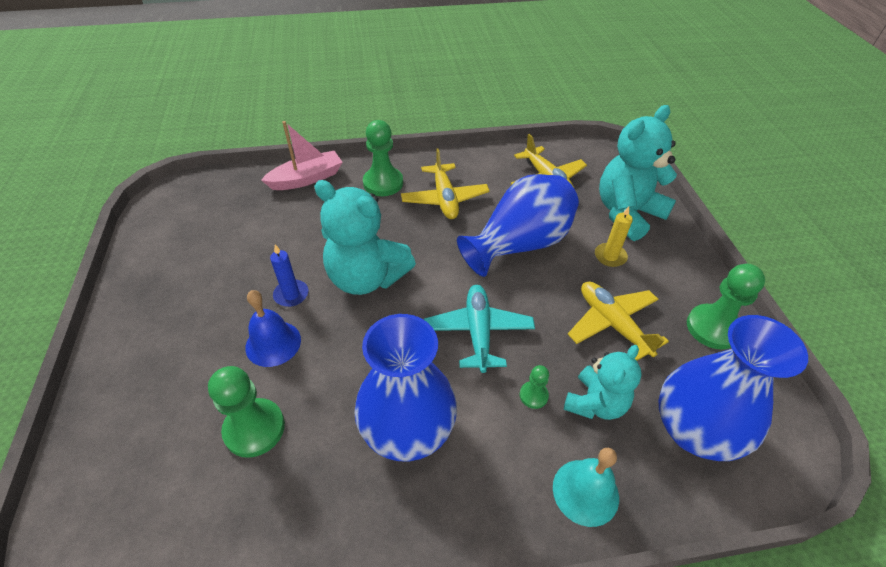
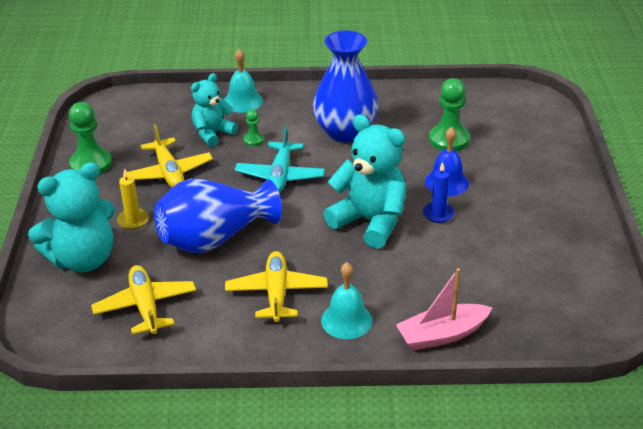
camera: 170 degrees left, 10 degrees down
green pawn [363,120,403,196] -> turquoise bell [321,262,372,339]
blue vase [659,315,808,461] -> none

